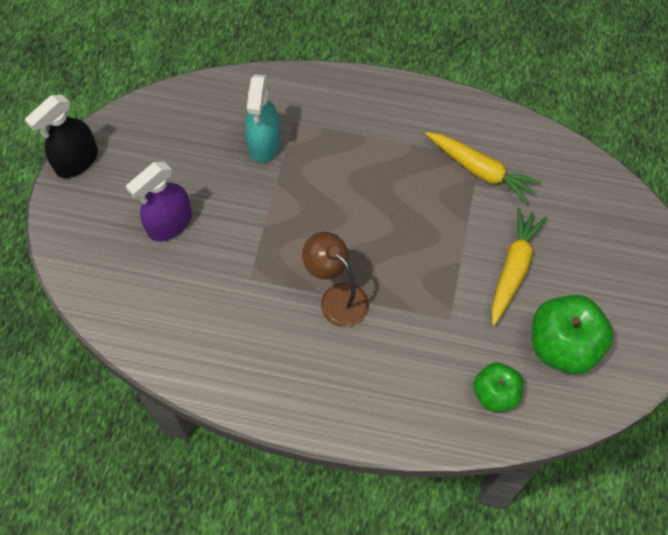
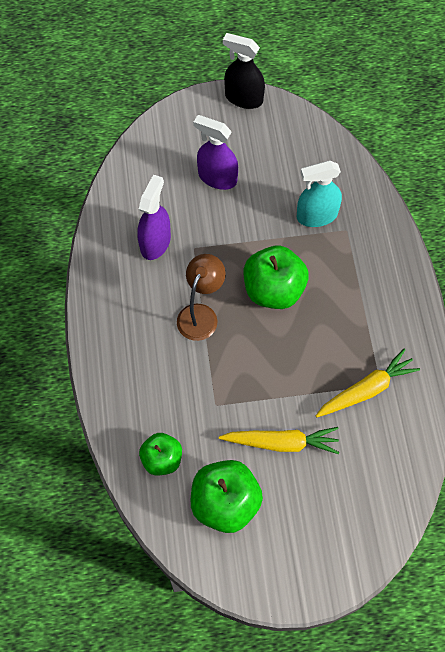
camera: 70 degrees right, 0 degrees up
yellow carrot [426,132,542,204] -> yellow carrot turned 135 degrees counterclockwise [316,349,420,417]
none -> purple spray bottle [137,175,171,260]
none -> green apple [244,246,309,309]

